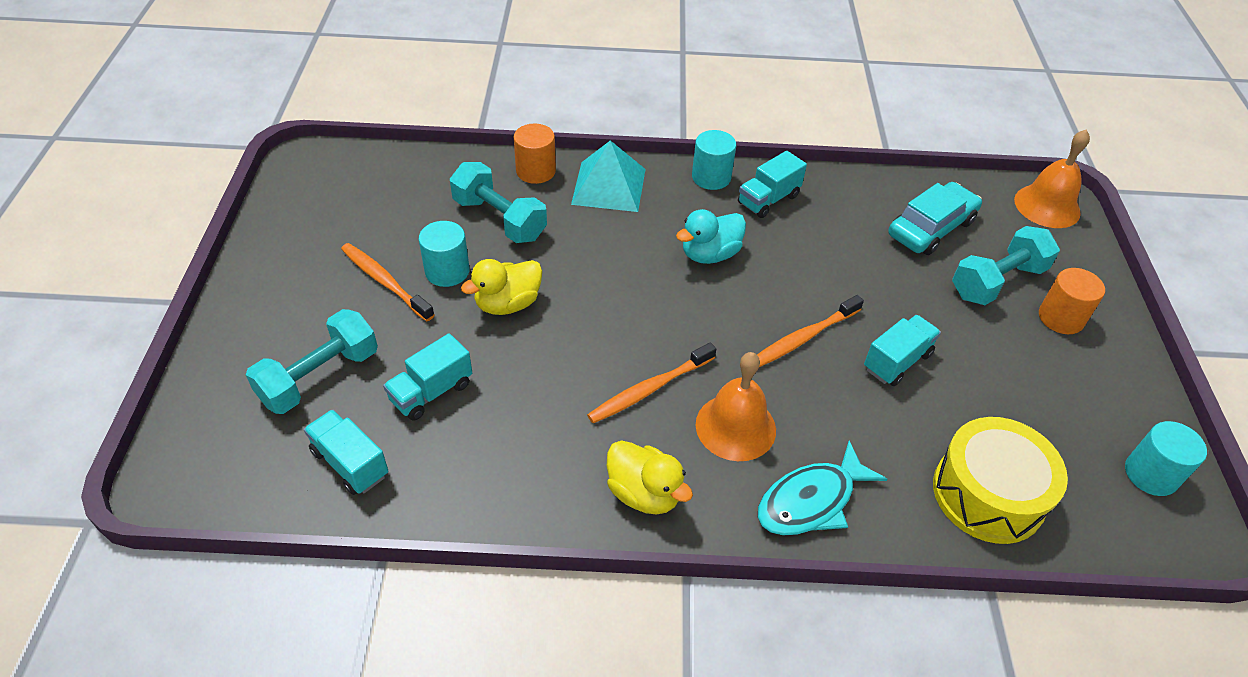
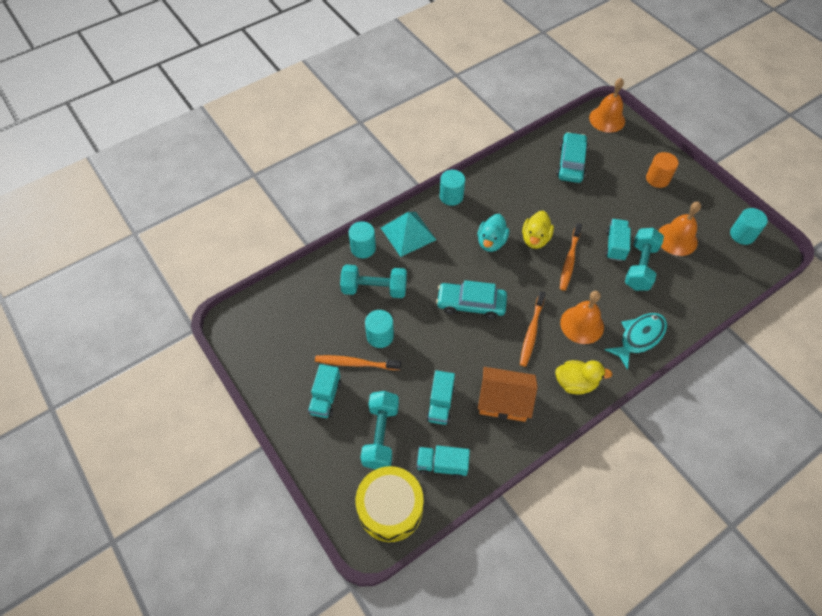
camera: 35 degrees left, 10 degrees up
yellow duck [461,259,542,315] -> yellow duck moved to [522,211,554,249]
orange cylinder [514,124,556,184] -> turquoise cylinder [349,221,376,258]
turquoise truck [738,151,807,218] -> turquoise truck moved to [308,364,341,418]
turquoise fish [758,441,887,535] -> turquoise fish turned 150 degrees counterclockwise [605,313,667,370]
yellow drum [933,417,1068,544] -> yellow drum moved to [356,466,424,542]
turquoise dumbbell [952,226,1060,305] -> turquoise dumbbell moved to [625,228,664,291]
none -> turquoise car [436,280,507,319]
none -> orange house [478,367,538,422]
none -> orange bell [658,202,701,256]

